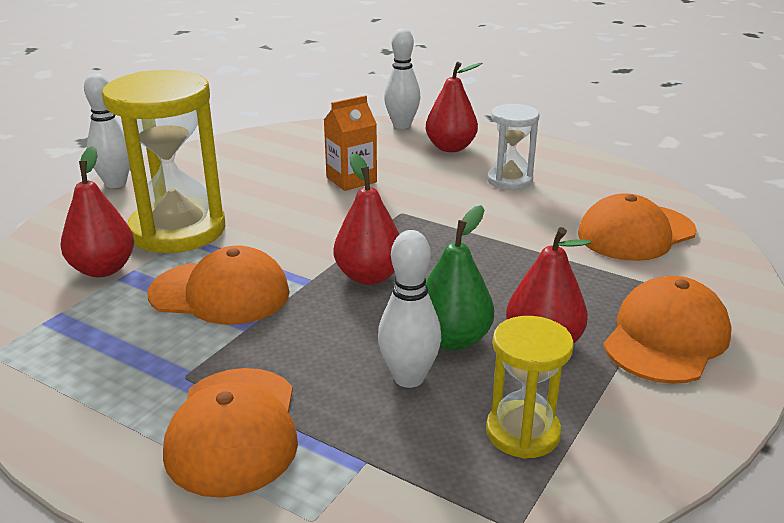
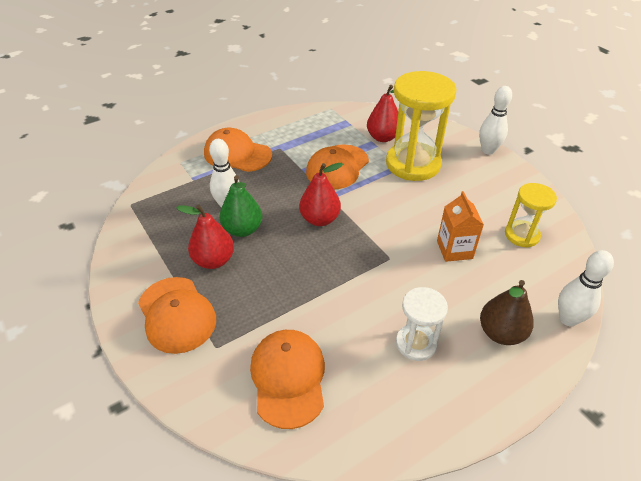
camera: 115 degrees right, 15 degrees up
red pear [426,62,483,152] -> brown pear [480,280,534,345]
yellow hourglass [486,316,574,459] -> yellow hourglass moved to [505,183,557,248]

